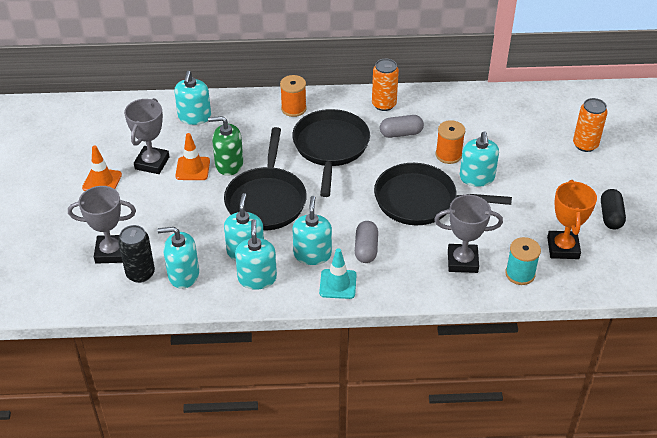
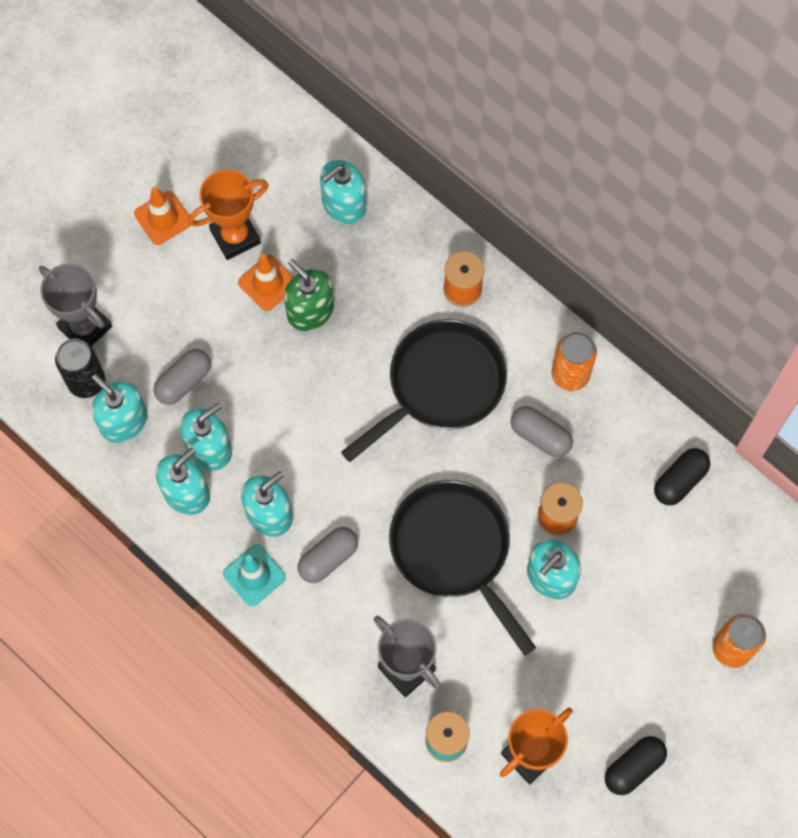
camera: 45 degrees right, 25 degrees up
grey trophy [124,98,169,174] -> orange trophy [188,169,269,260]
black pan [224,127,307,231] -> none
none -> grey capsule [154,349,211,405]
none -> black capsule [654,448,710,505]

